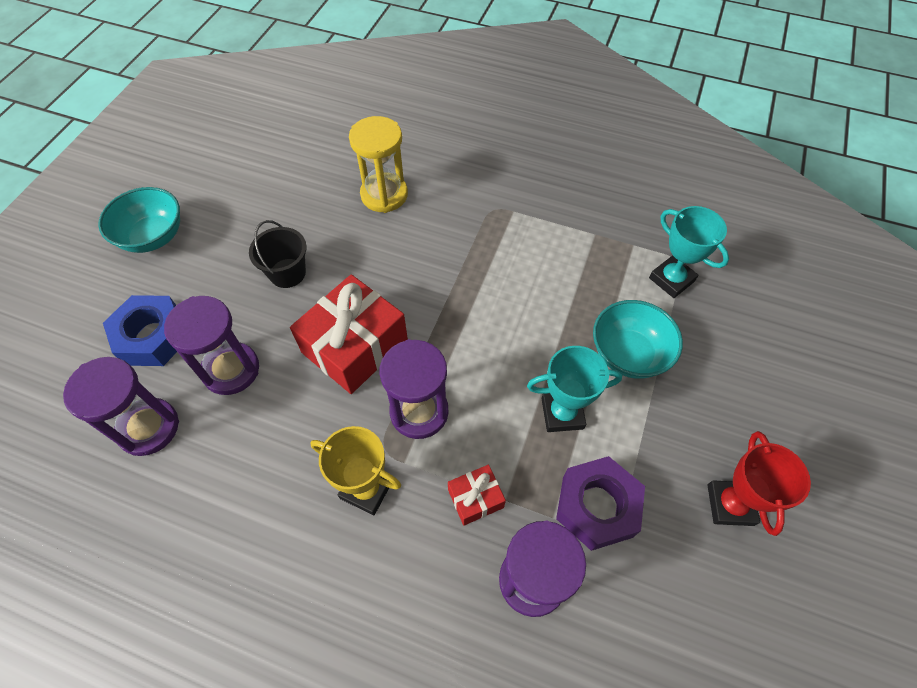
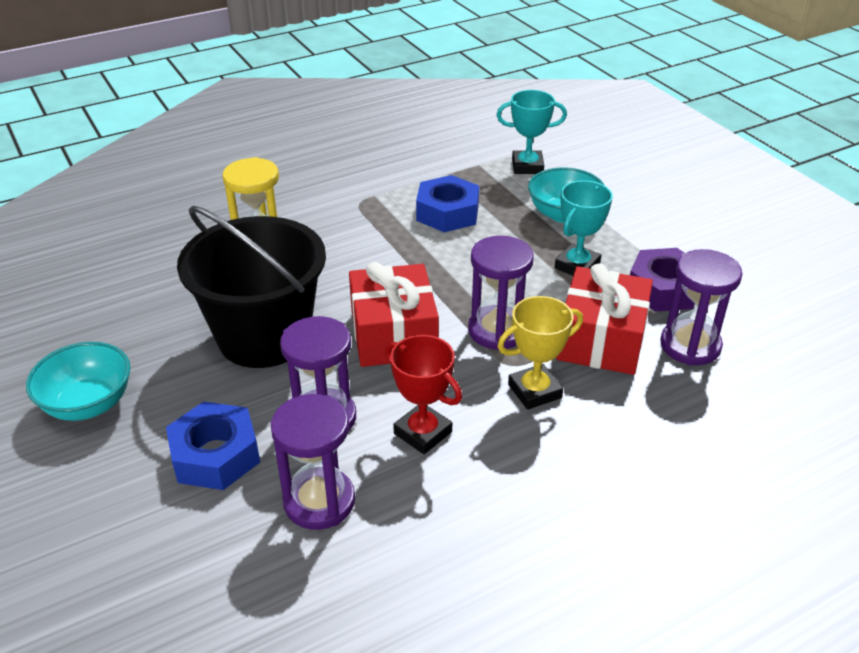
camera: 50 degrees left, 20 degrees down
black bucket [249,220,307,288] -> black bucket [177,206,326,368], size x2.21
red gift [448,465,506,526] -> red gift [556,263,653,375], size x2.07
red trophy [707,431,811,536] -> red trophy moved to [385,335,462,454]
none -> blue nut [416,175,479,232]

